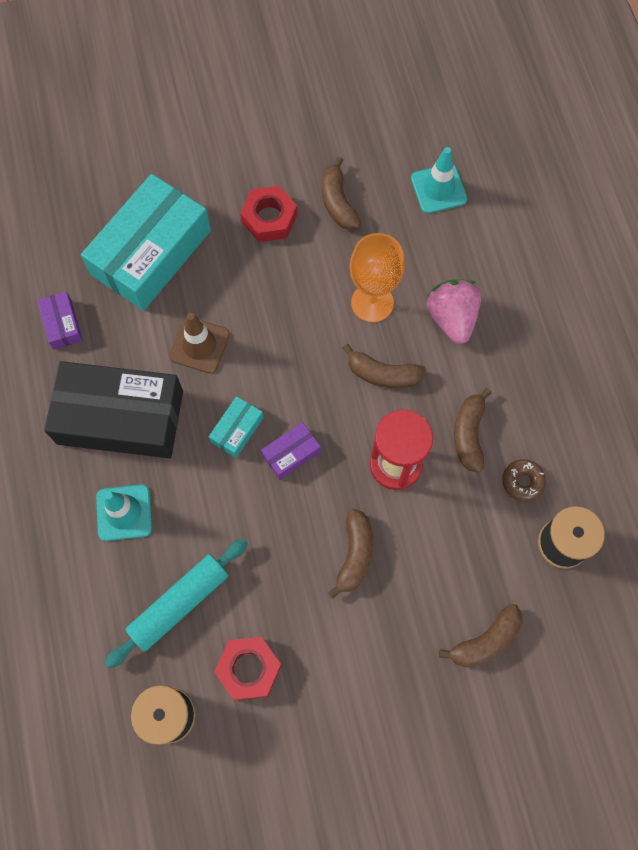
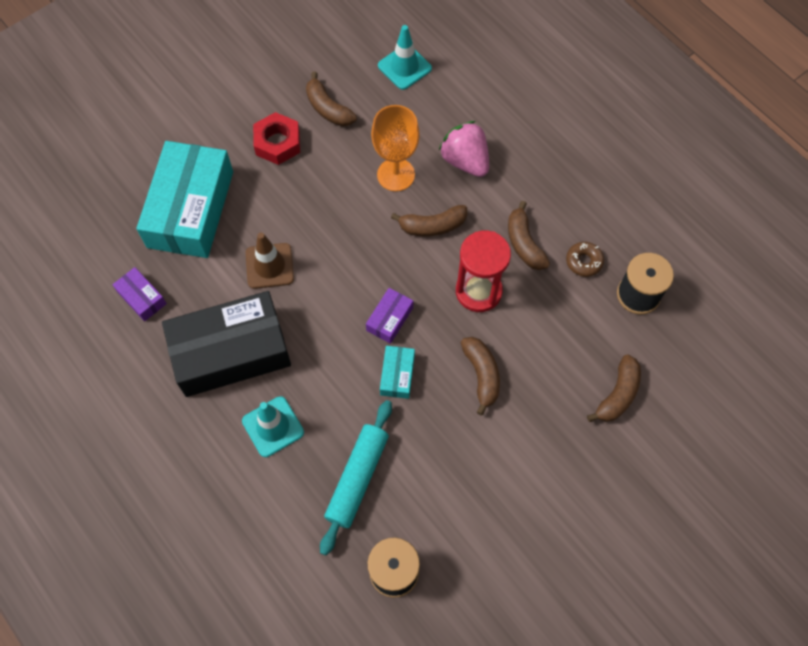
camera: 25 degrees left, 5 degrees down
turquoise box [209,396,264,458] -> turquoise box moved to [380,346,415,399]
red nut [214,637,282,700] -> none

